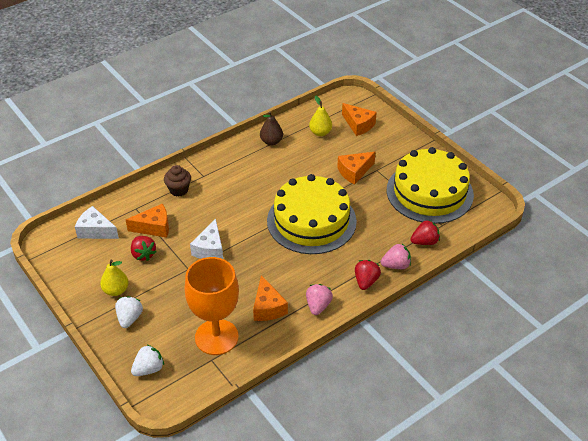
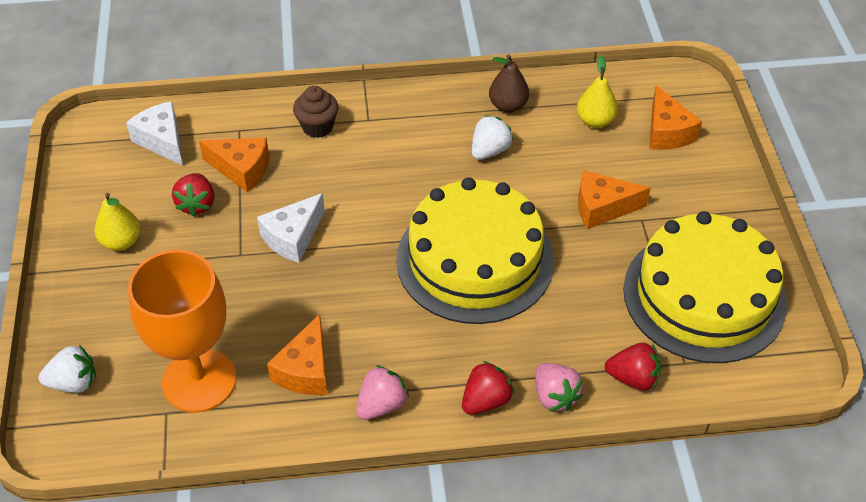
camera: 30 degrees right, 5 degrees up
white strawberry [115,296,143,328] -> white strawberry moved to [472,115,513,160]
pink strawberry [381,244,411,269] -> pink strawberry turned 45 degrees clockwise [535,363,583,411]

